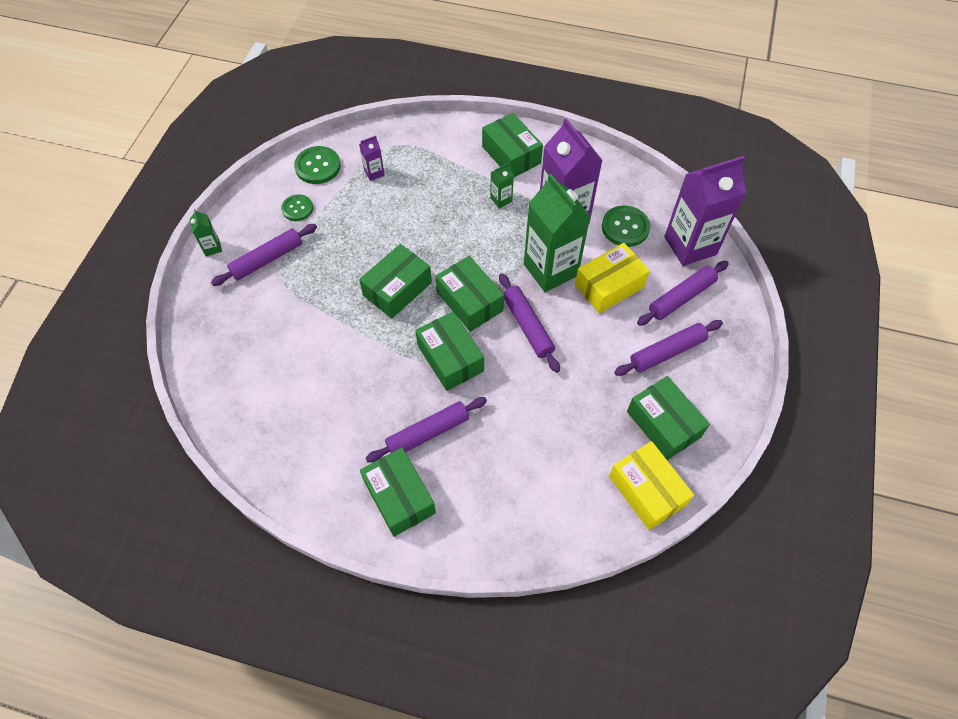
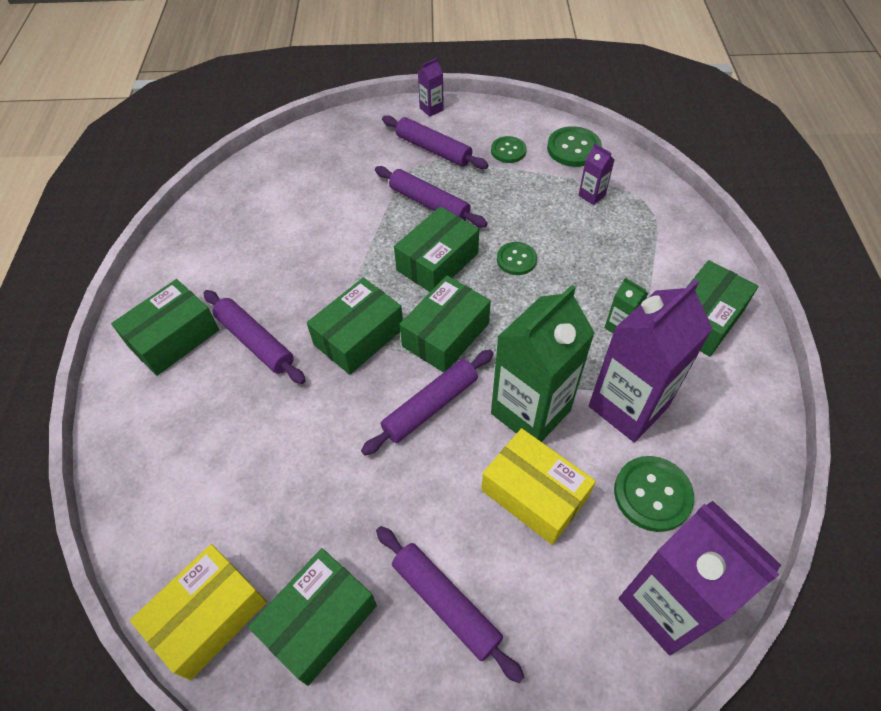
camera: 75 degrees right, 5 degrees down
green carton [190,209,222,256] -> purple carton [418,58,444,117]
green box [359,244,432,318] -> green box turned 75 degrees counterclockwise [394,206,479,292]
purple rolling pin [637,261,729,326] -> purple rolling pin moved to [375,166,488,227]
none -> green button [497,242,537,275]

